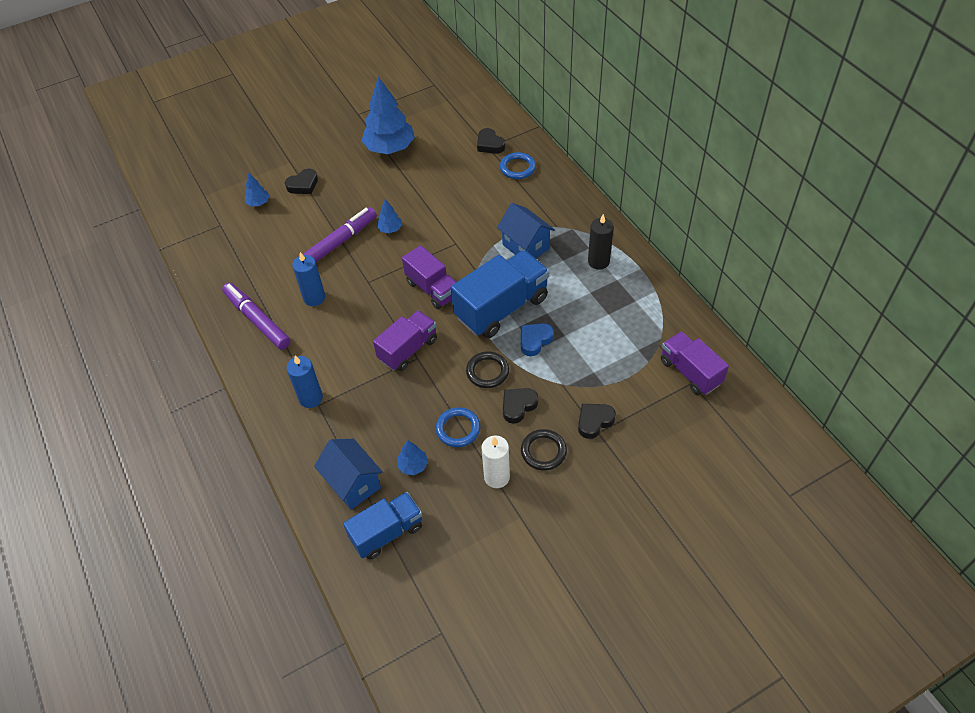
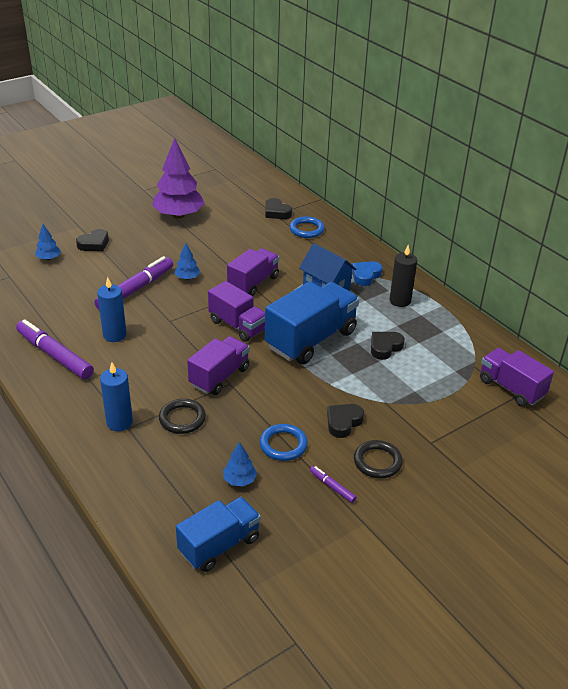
camera: 10 degrees left, 15 degrees down
blue house [314,439,383,510] -> none
blue tree [361,77,415,154] -> purple tree [152,138,205,219]
black ring [466,351,509,388] -> black ring moved to [159,399,206,434]
white candle [482,436,510,488] -> purple marker [310,466,357,503]
blue heart [521,323,554,356] -> blue heart moved to [352,261,383,286]
black heart [578,404,616,439] -> black heart moved to [371,332,405,360]
none -> purple truck [227,248,279,296]

